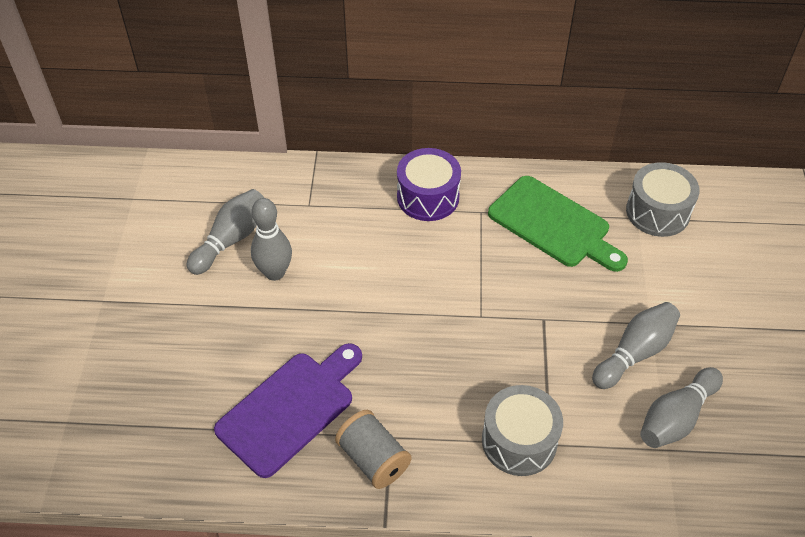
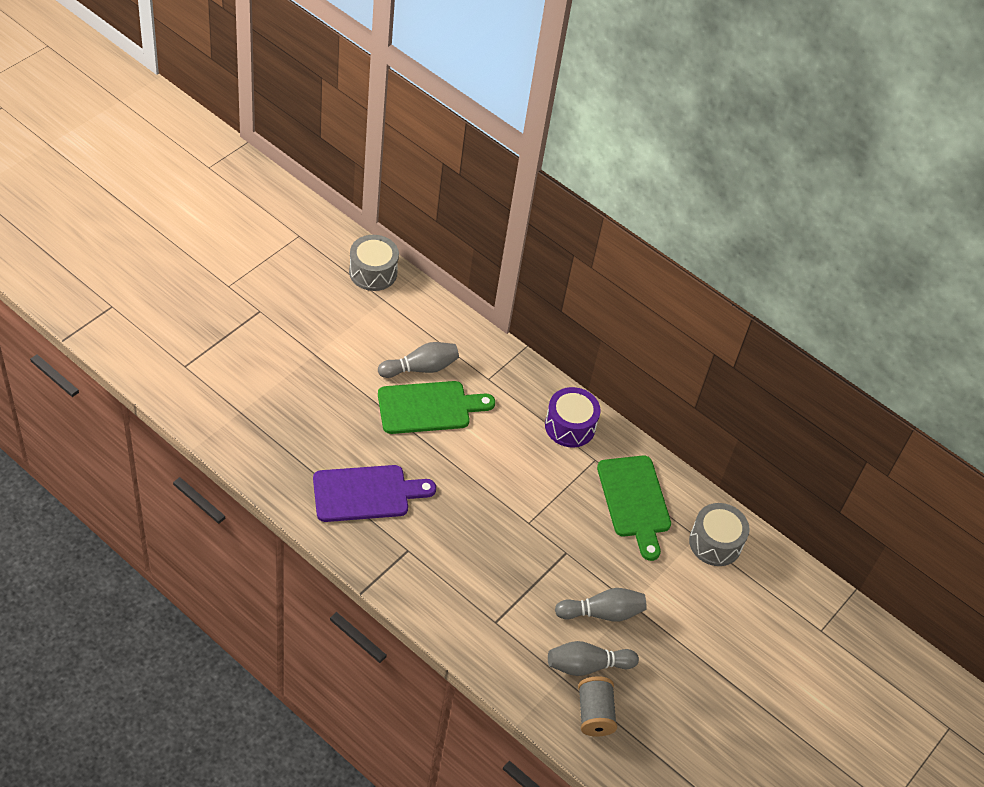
camera: 30 degrees right, 0 degrees up
grey bowling pin [251,198,292,281] -> green cutting board [378,381,495,434]
grey spool [335,410,412,489] -> grey spool moved to [578,676,617,737]
grey drum [482,385,563,476] -> grey drum moved to [349,235,399,291]

